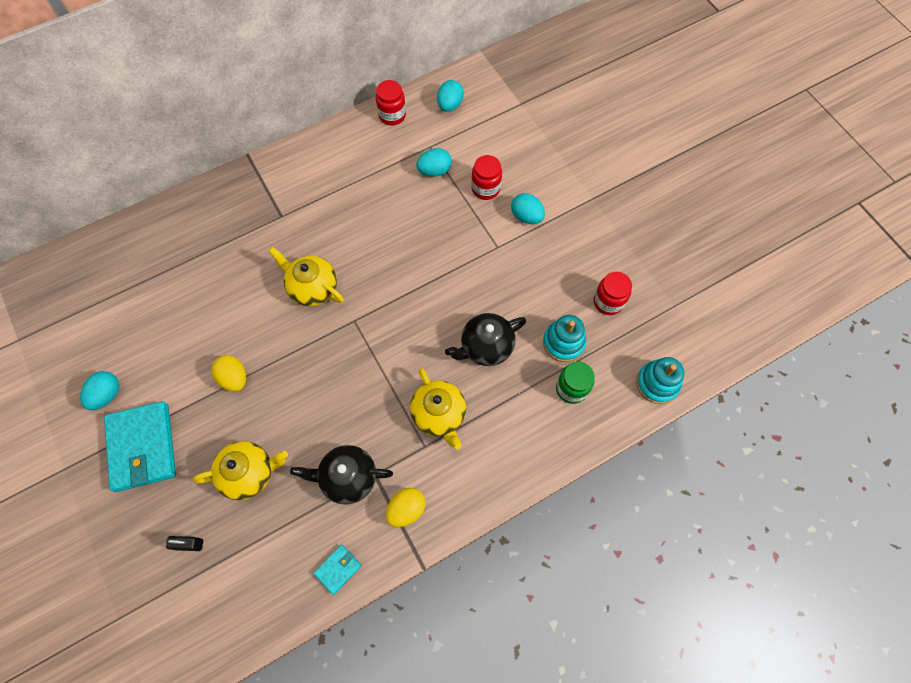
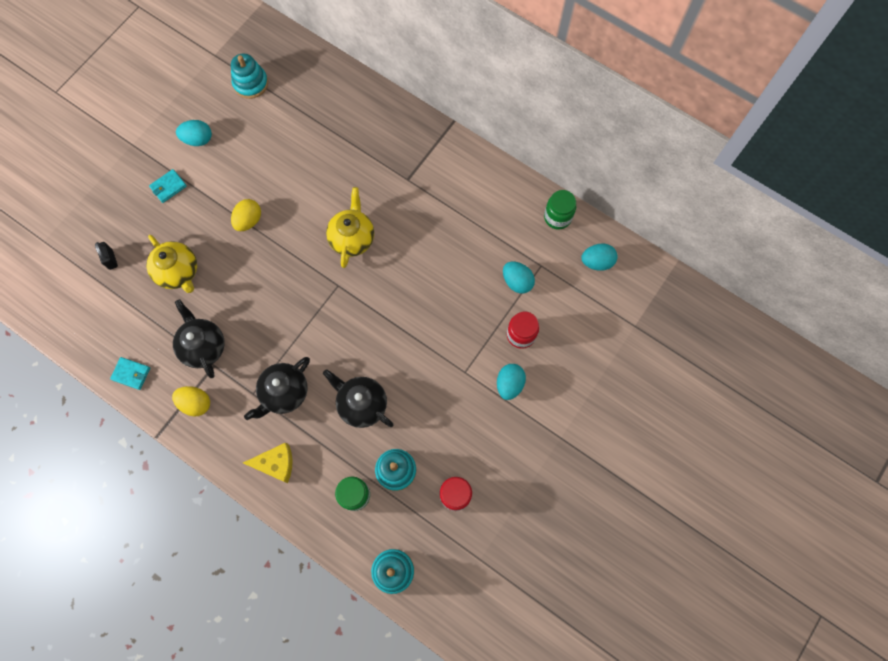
camera: 65 degrees right, 5 degrees up
turquoise wallet [104,401,176,492] -> turquoise wallet [149,169,187,203], size x0.46
red jar [376,80,406,125] -> green jar [544,190,576,230]
yellow teapot [410,368,466,449] -> black teapot [244,357,310,420]
none -> turquoise stacking toy [231,54,268,99]
none -> yellow cheese [243,443,292,483]

